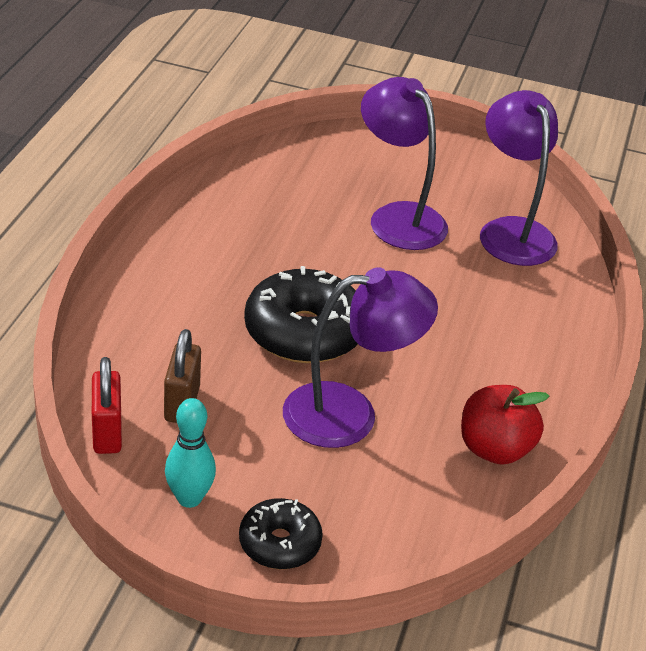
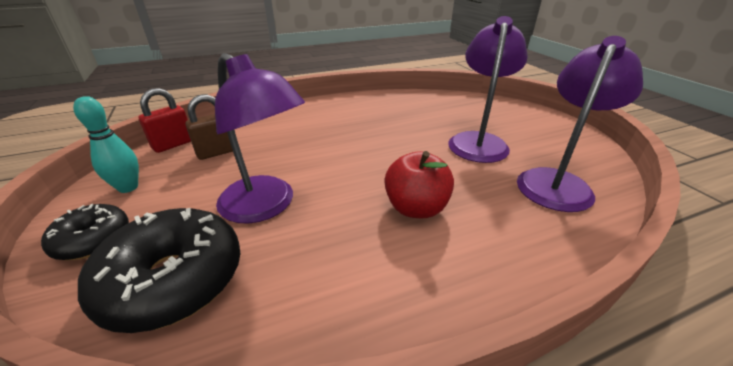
camera: 55 degrees right, 5 degrees down
black donut [244,266,358,363] -> black donut moved to [78,208,241,333]
red apple [461,385,549,465] -> red apple moved to [384,151,454,218]

